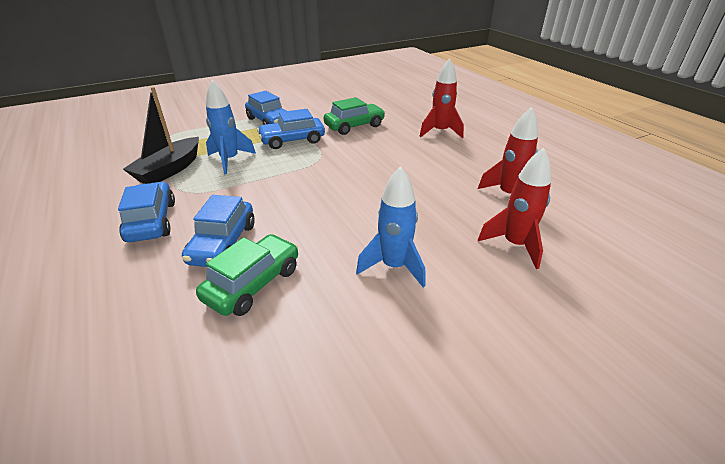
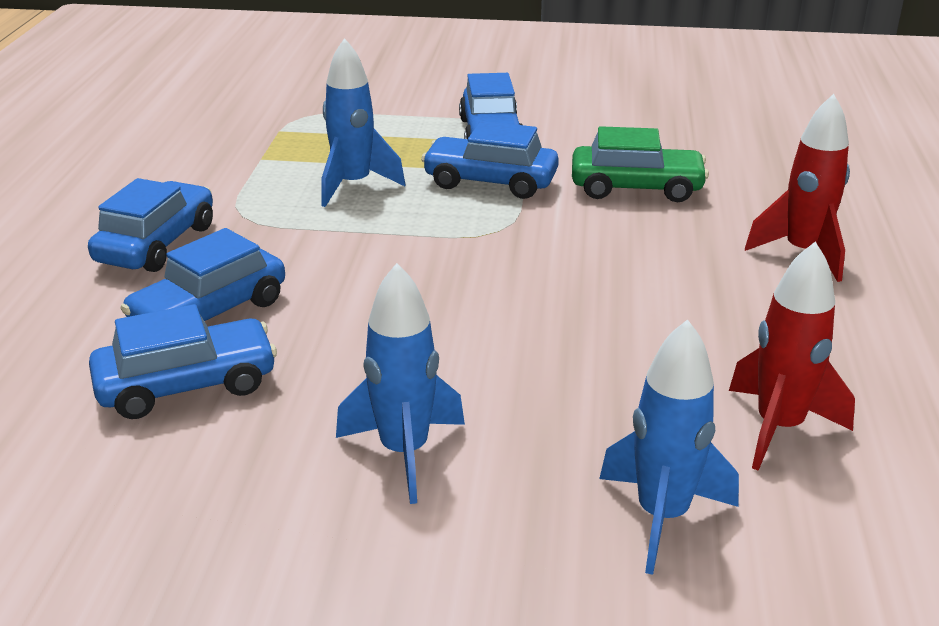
camera: 35 degrees right, 5 degrees down
black boat [123,87,199,184] -> none
green car [196,234,298,316] -> blue car [89,304,277,419]
red rocket [478,148,551,269] -> blue rocket [599,319,739,575]

